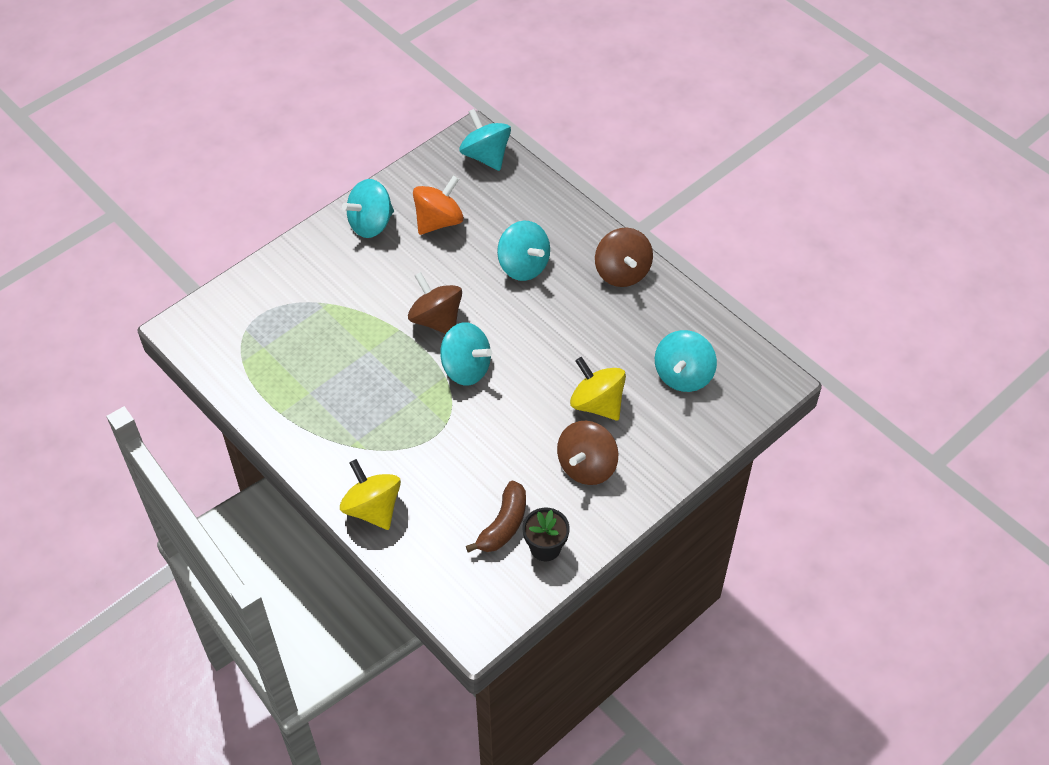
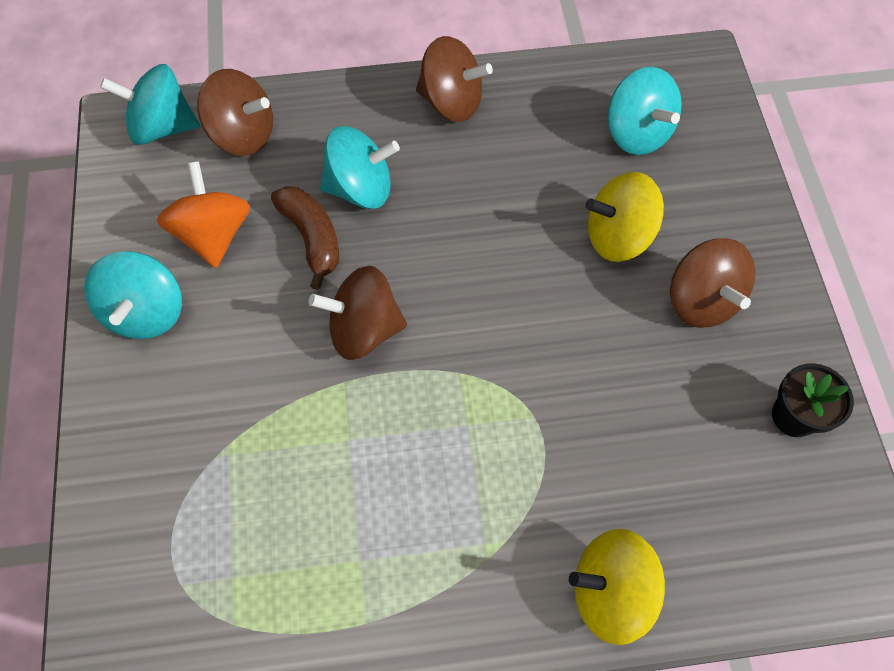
camera: 55 degrees left, 10 degrees up
turquoise spinning top [440,322,492,385] -> none
brown banana [466,481,526,553] -> brown banana moved to [271,186,339,290]
none -> brown spinning top [197,69,273,156]

